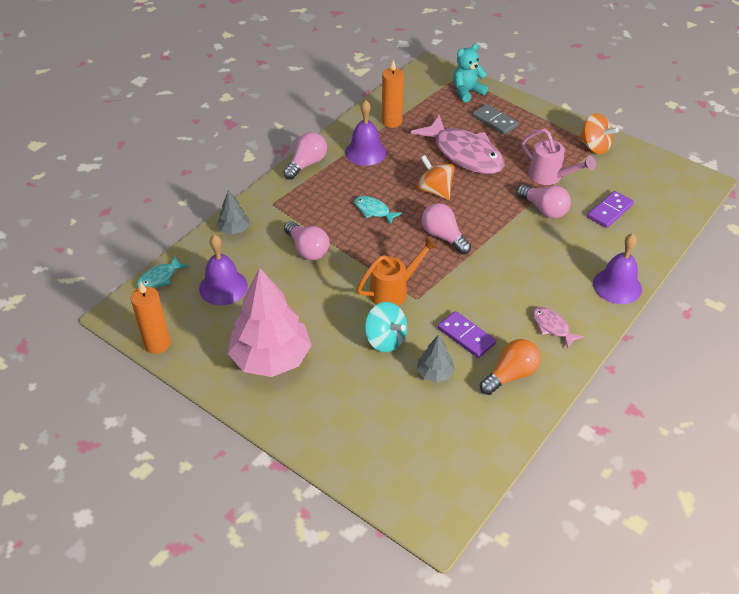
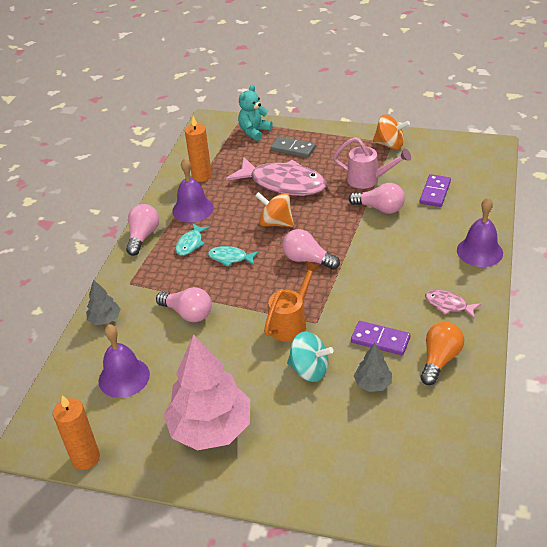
camera: 20 degrees left, 5 degrees down
turquoise fish [137,256,189,288] -> turquoise fish moved to [175,223,210,255]

